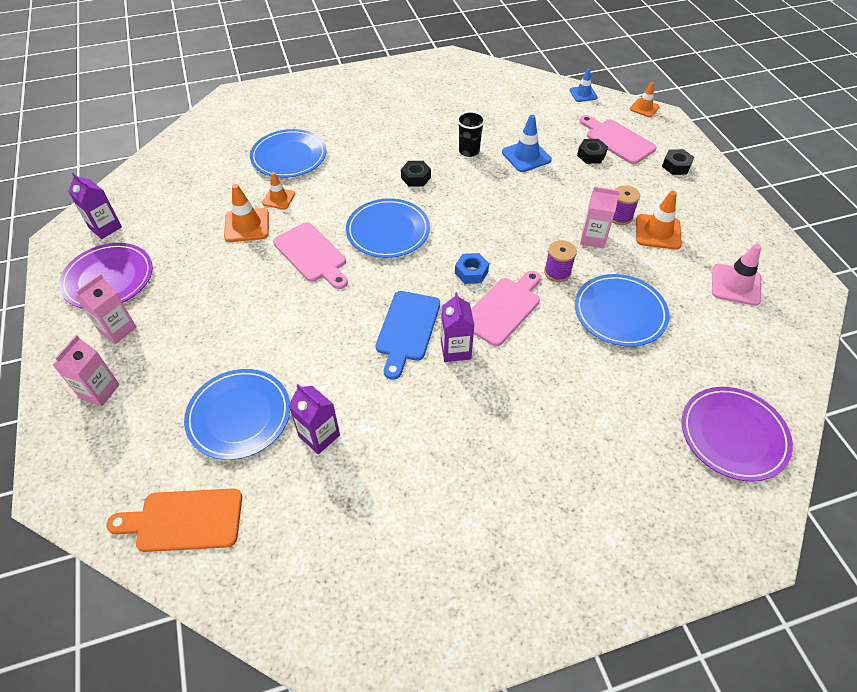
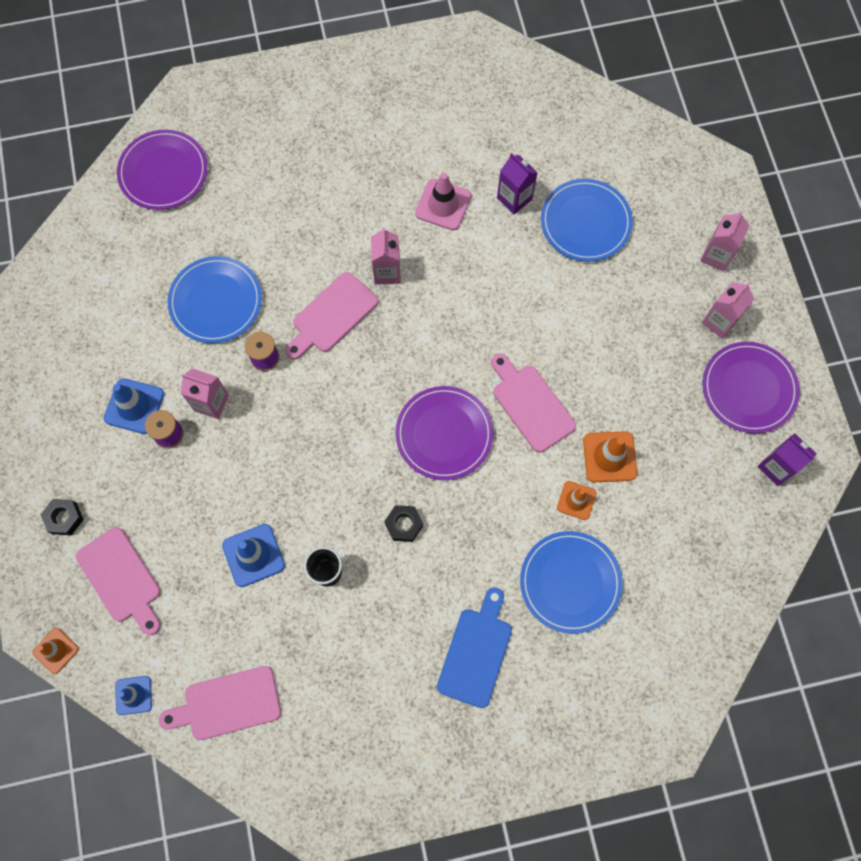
camera: 175 degrees left, 20 degrees up
orange cutting board [106,488,242,552] -> none
blue plate [346,198,430,258] -> purple plate [395,386,493,480]
blue cutting board [376,291,440,380] -> blue cutting board moved to [437,587,512,708]
purple carton [441,292,475,362] -> pink carton [371,227,401,285]
blue nut [455,253,489,284] -> none
black nut [577,139,608,164] -> none
orange traffic cone [636,191,682,250] -> blue traffic cone [104,378,164,434]
pink traffic cone [712,244,761,306] -> pink traffic cone moved to [415,173,471,230]
none -> pink cutting board [159,666,281,740]

